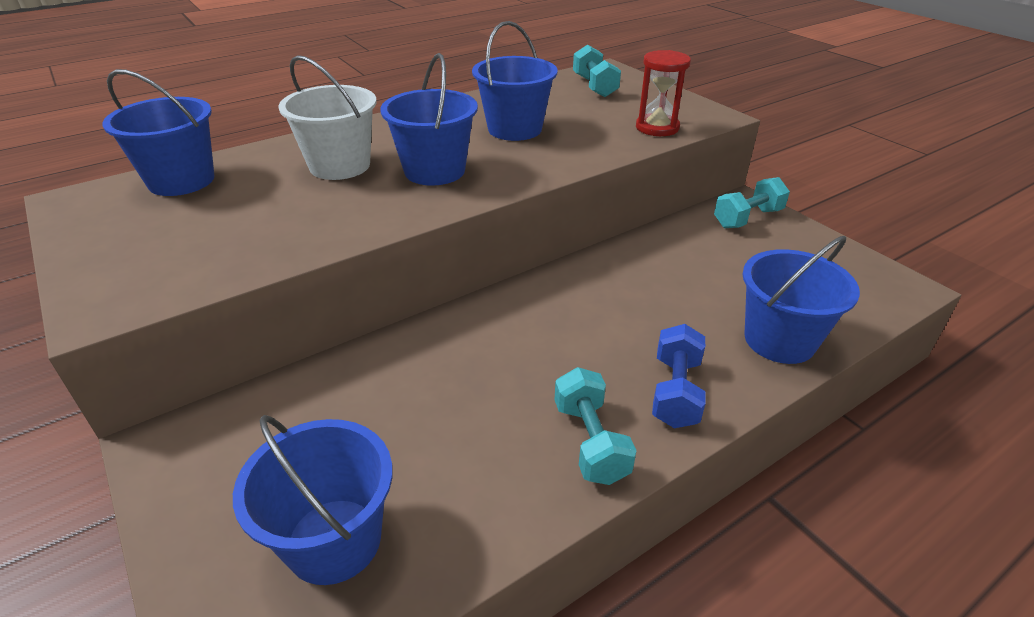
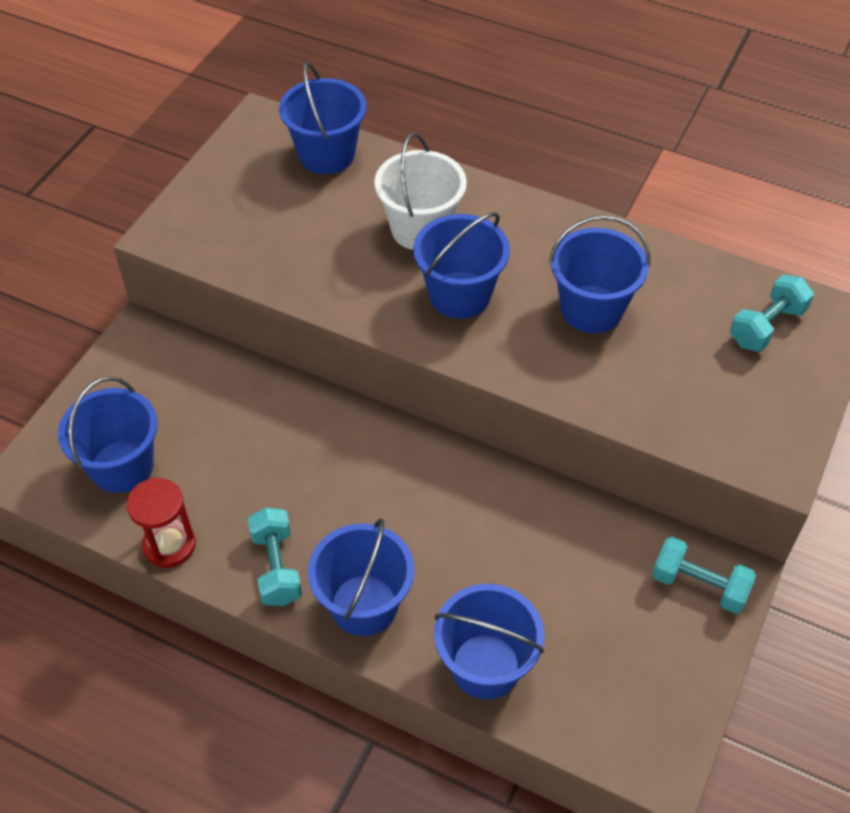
camera: 60 degrees right, 15 degrees up
turquoise dumbbell [555,367,637,485] -> turquoise dumbbell turned 60 degrees counterclockwise [248,507,302,606]
red hourglass [636,50,691,136] -> red hourglass moved to [126,478,196,568]
blue dumbbell [652,324,706,428] -> blue bucket [308,518,414,636]

